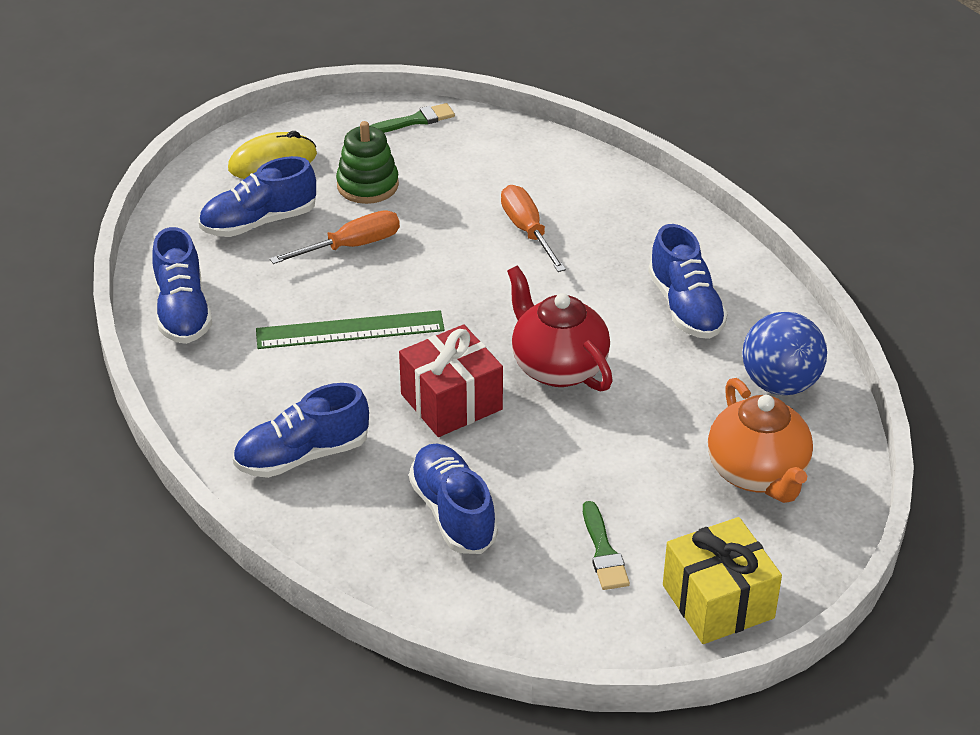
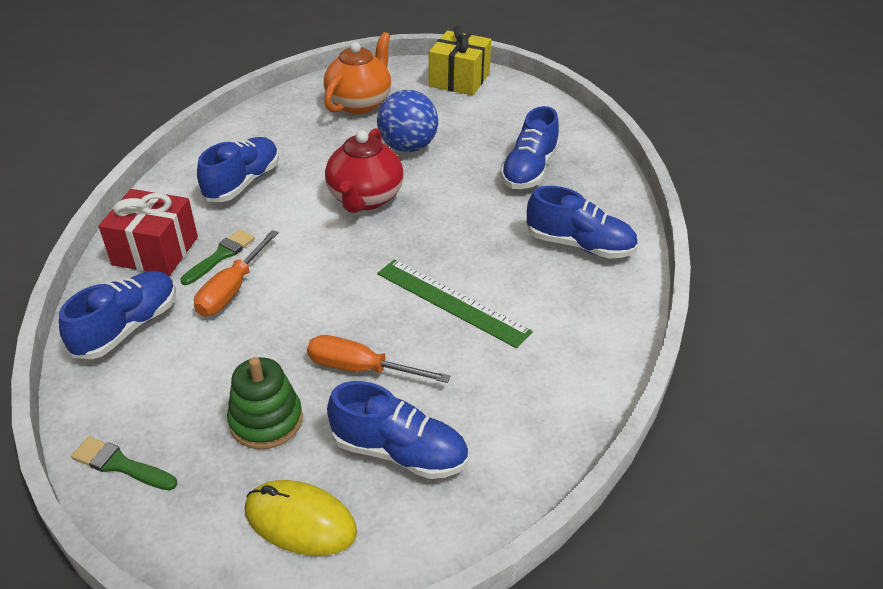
camera: 135 degrees left, 0 degrees up
blue shoe [152,227,212,344] -> blue shoe moved to [59,271,176,359]
red gift [399,324,503,437] -> red gift moved to [99,189,198,275]
green brush [583,501,630,590] -> green brush moved to [180,229,255,285]
blue ball [742,312,827,395] -> blue ball moved to [377,90,438,152]

